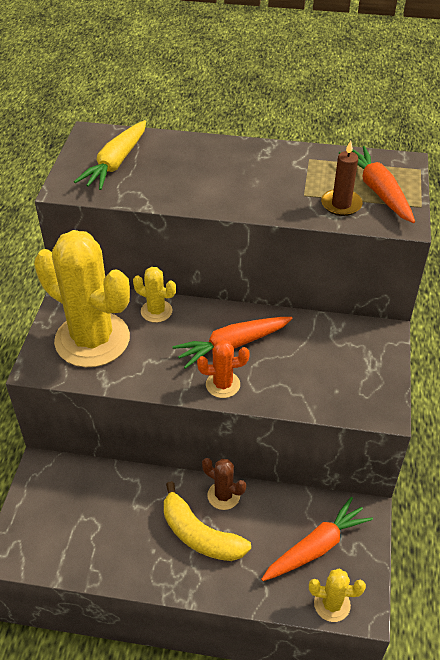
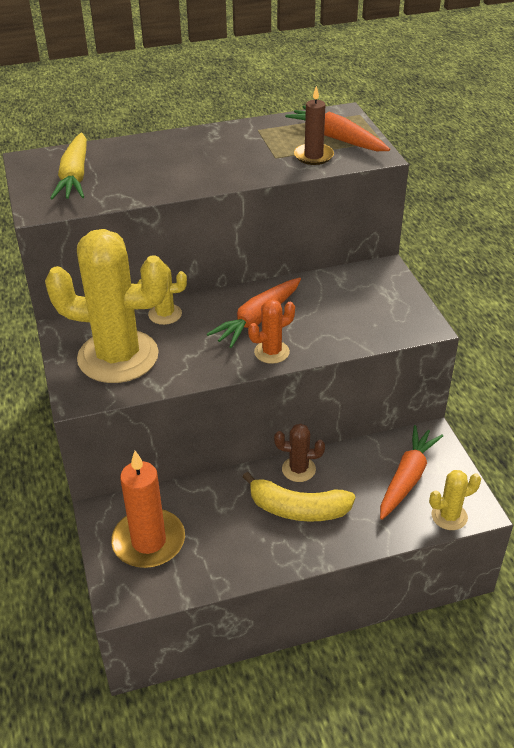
camera: 25 degrees left, 5 degrees down
none -> orange candle [111,451,185,568]

